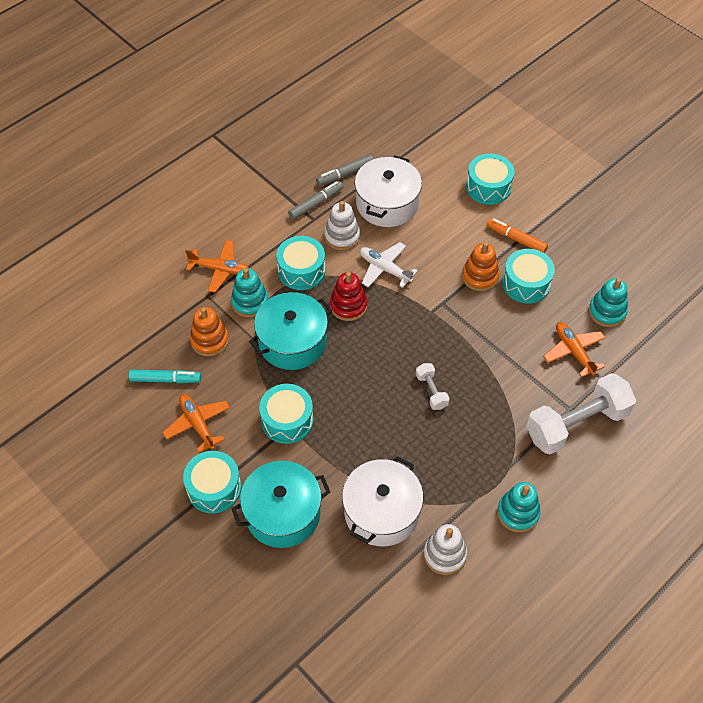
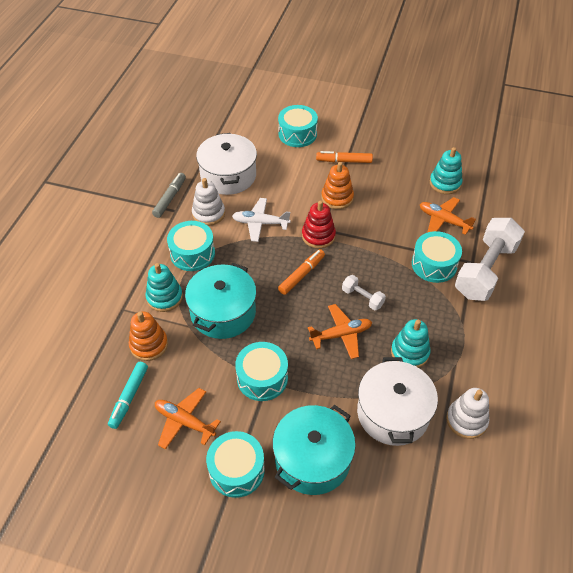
camera: 30 degrees left, 5 degrees down
turquoise marker [129,370,201,383] -> turquoise marker turned 135 degrees clockwise [108,362,148,429]
orange plane [185,240,249,293] -> orange plane moved to [308,304,372,359]
grey marker [316,154,373,186] -> none
red stacking toy [330,272,367,321] -> red stacking toy moved to [302,200,336,249]
turquoise stacking toy [497,482,541,532] -> turquoise stacking toy moved to [391,319,431,368]
turquoise drum [502,249,555,303] -> turquoise drum moved to [412,231,462,283]
none -> orange marker [278,249,325,295]

